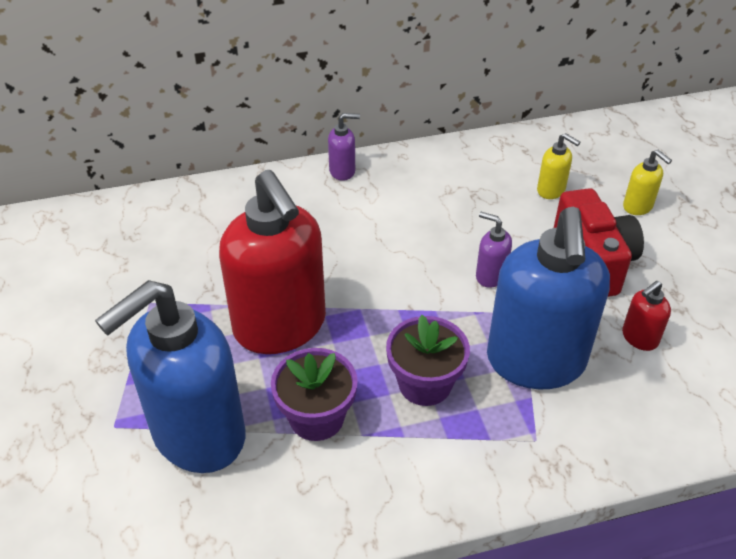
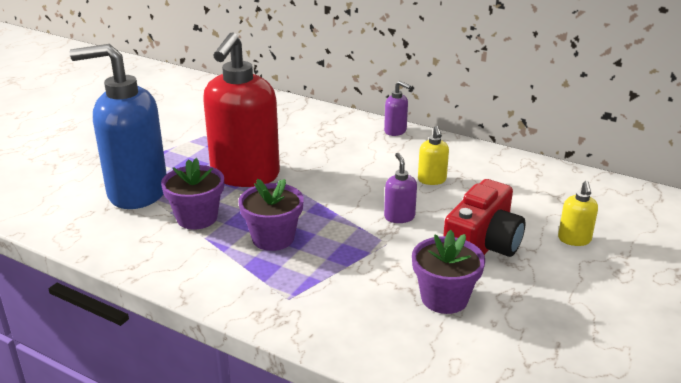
camera: 45 degrees right, 15 degrees down
blue soap dispenser [487,207,610,389] -> none
yellow soap dispenser [537,133,580,199] -> yellow soap dispenser moved to [418,126,449,185]
red soap dispenser [622,281,671,351] -> purple flower pot [412,230,485,314]

